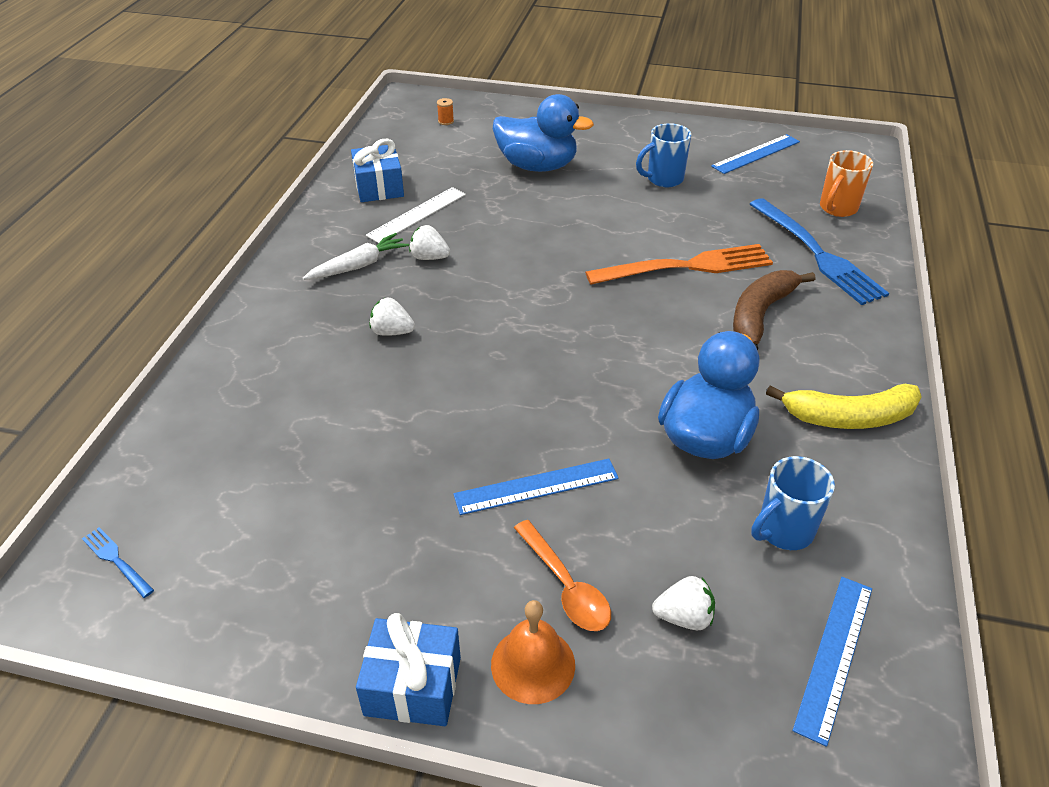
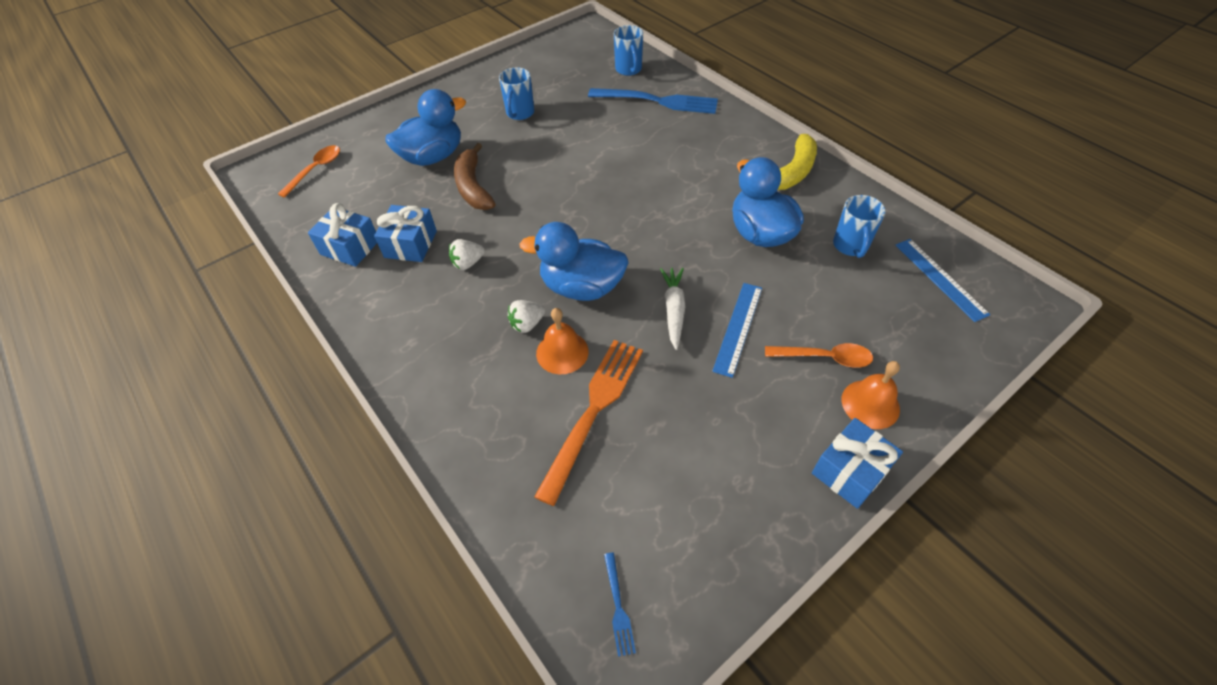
camera: 50 degrees left, 10 degrees up
blue fork [82,527,154,598] -> blue fork turned 90 degrees counterclockwise [604,552,636,657]
white carrot [302,233,409,280] -> white carrot moved to [660,268,685,350]
white ruler [366,187,466,243] -> blue gift [374,205,437,262]
orange spool [437,98,454,125] -> orange spoon [278,145,340,198]
orange fork [585,244,773,285] -> orange fork moved to [534,340,643,506]
white strawberry [652,576,715,630] -> none
blue ruler [711,134,800,174] -> none
brown banana [733,270,815,345] -> brown banana moved to [454,143,496,210]
orange mug [820,150,873,217] -> blue mug [614,25,643,76]
none -> blue duck [520,222,629,301]
none -> orange bell [536,308,589,374]

